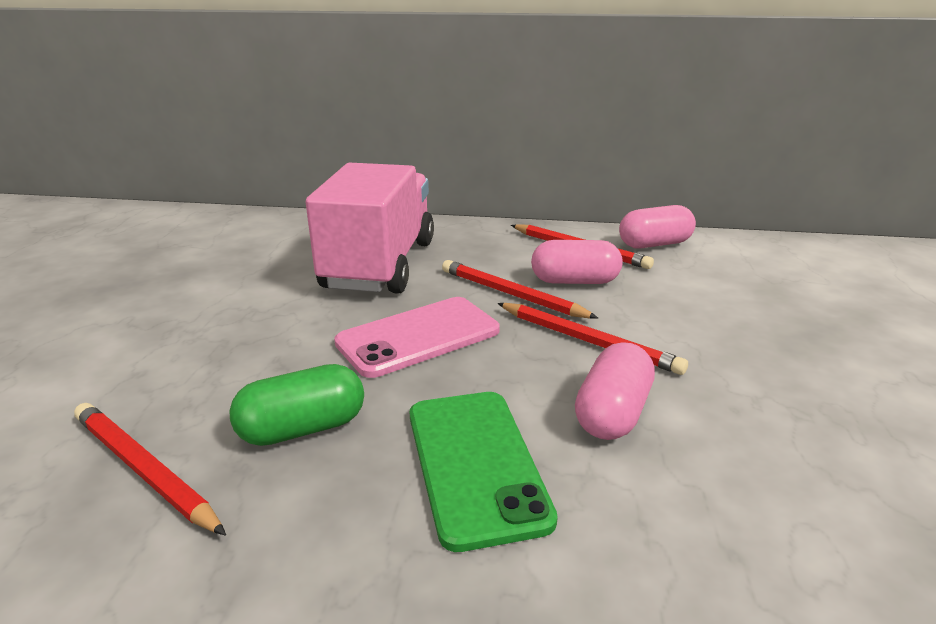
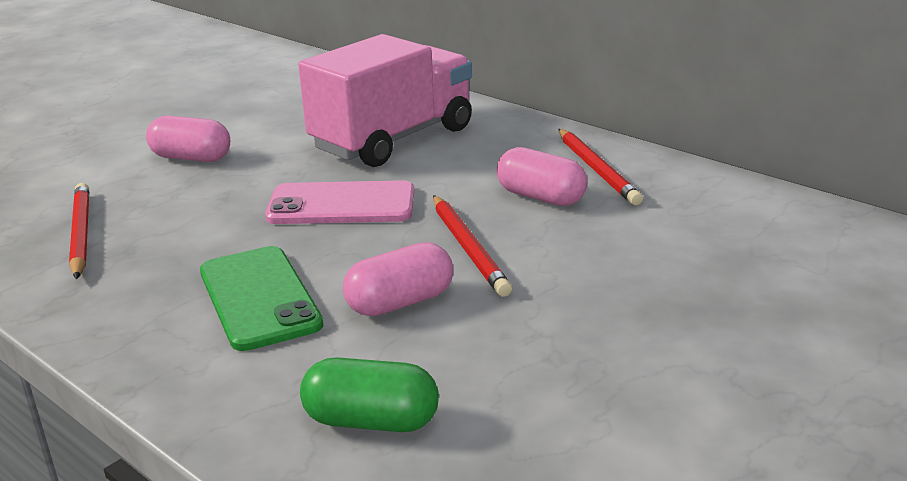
camera: 35 degrees right, 0 degrees up
green capsule [229,364,364,446] -> green capsule moved to [300,357,439,432]
green phone [410,392,558,552] -> green phone turned 45 degrees counterclockwise [200,246,323,351]
red pencil [442,260,598,319] -> none
pink capsule [619,205,696,249] -> pink capsule moved to [146,116,230,162]

